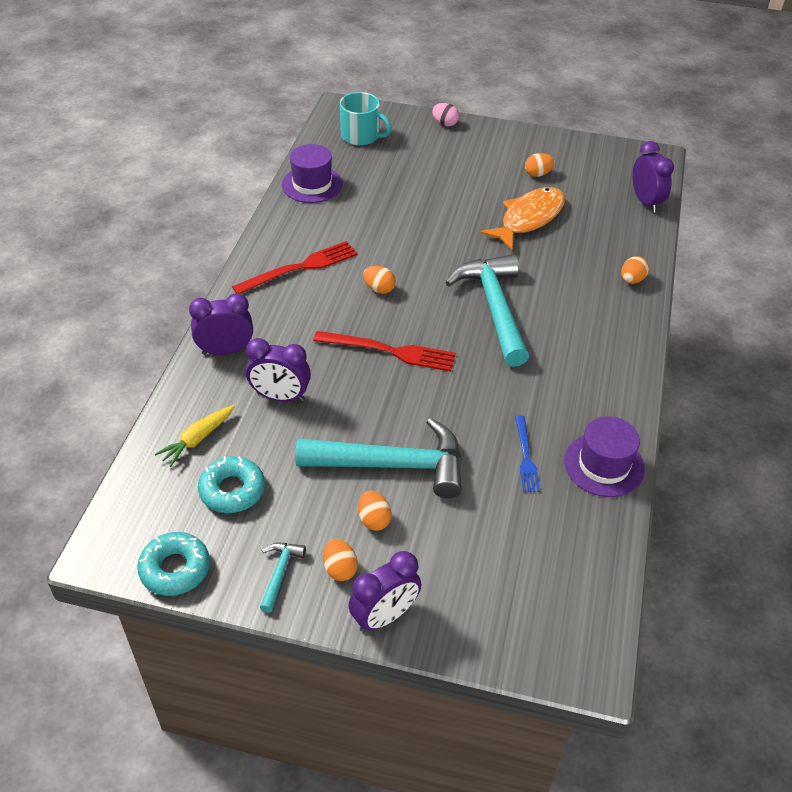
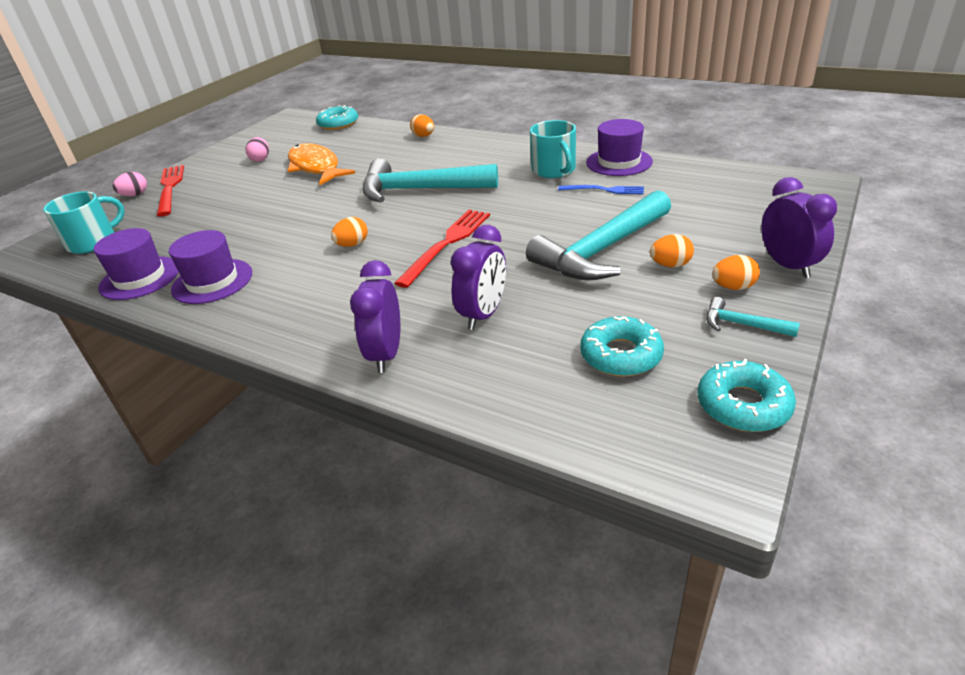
camera: 70 degrees left, 10 degrees down
yellow carrot [155,405,235,467] -> none
red fork [232,241,358,294] -> red fork moved to [157,165,184,216]
turquoise hammer [295,418,462,498] -> turquoise hammer turned 150 degrees counterclockwise [526,190,671,280]
orange egg [525,153,555,177] -> pink egg [246,137,269,162]
purple clock [632,141,674,213] -> turquoise donut [316,105,358,130]
none -> purple hat [169,230,252,304]
none -> turquoise mug [530,120,576,178]

